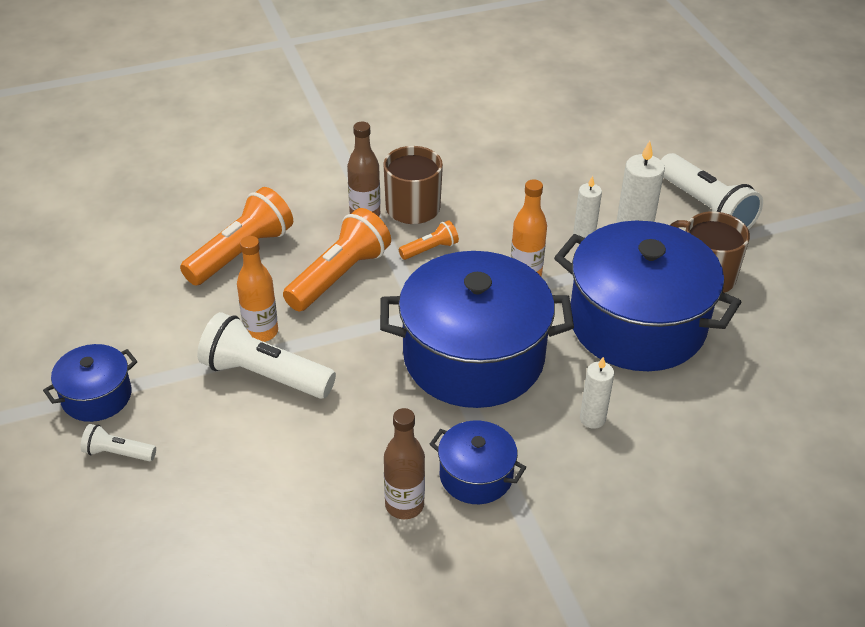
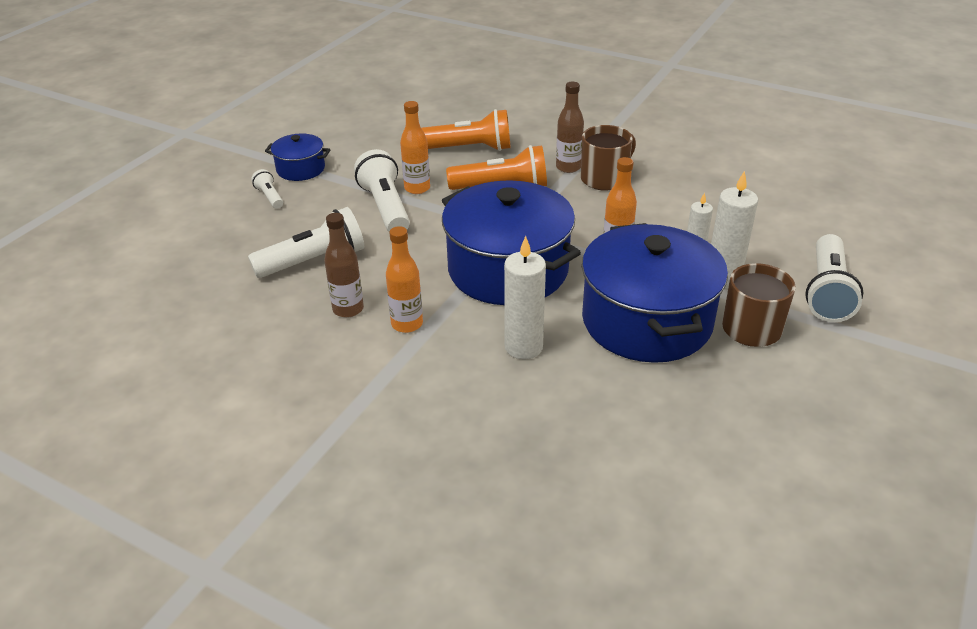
camera: 50 degrees right, 5 degrees down
orange flashlight [399,220,459,260] -> none
blue pot [430,420,526,504] -> orange bottle [386,226,423,333]
white candle [580,357,614,429] -> white candle [504,236,546,360], size x1.63
none -> white flashlight [248,207,364,278]

